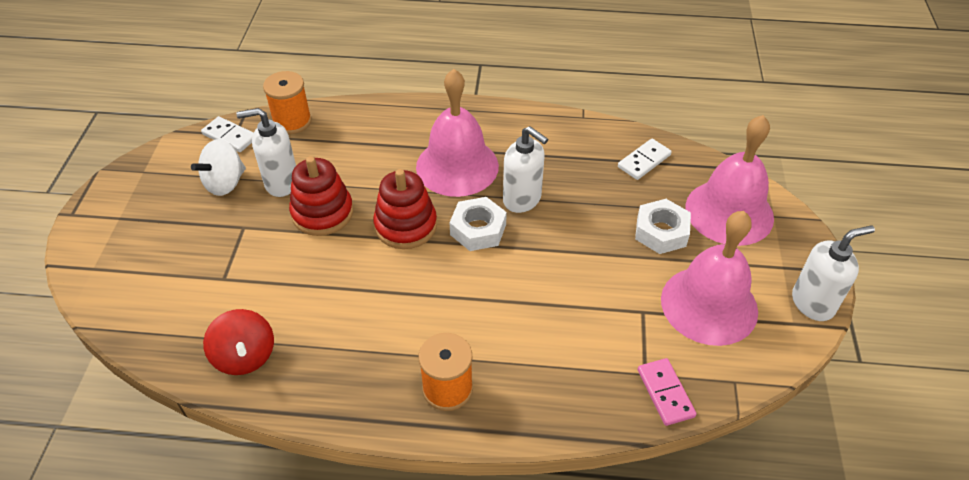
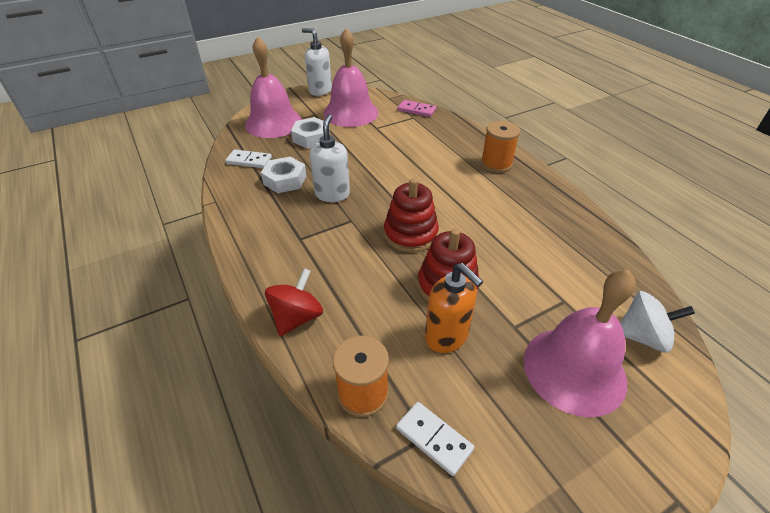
camera: 125 degrees left, 5 degrees down
white spinning top [191,139,246,196] -> white spinning top moved to [620,291,695,353]
white domino [201,116,254,152] -> white domino turned 45 degrees counterclockwise [396,402,474,476]
red spinning top [203,309,274,375] -> red spinning top moved to [265,268,323,336]
white soap dispenser [236,108,296,197] -> orange soap dispenser [425,263,483,353]
pink bell [416,69,499,197] -> pink bell moved to [523,269,636,417]
white nut [449,197,507,251] -> white nut moved to [261,156,307,193]
pink domino [638,358,696,426] -> pink domino turned 75 degrees clockwise [398,100,436,117]

